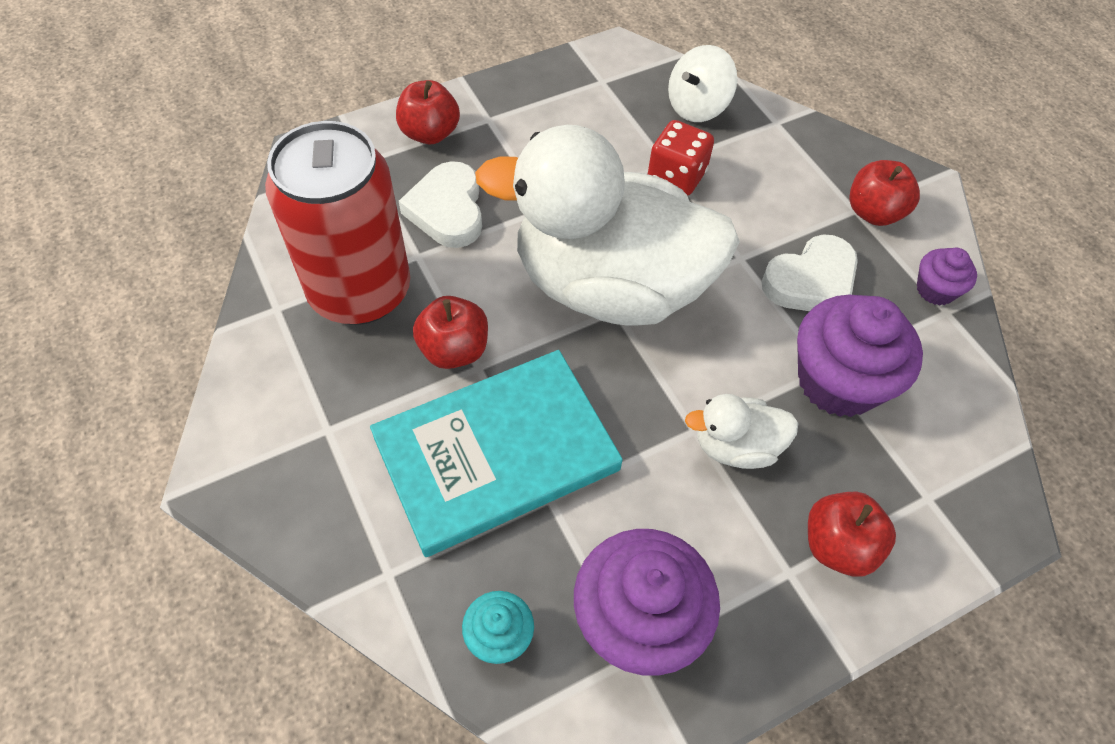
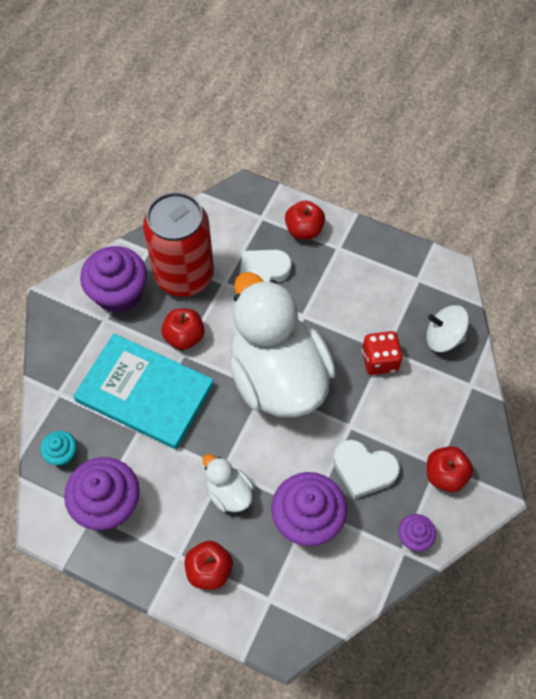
camera: 55 degrees right, 5 degrees up
none -> purple cupcake [80,246,147,313]

